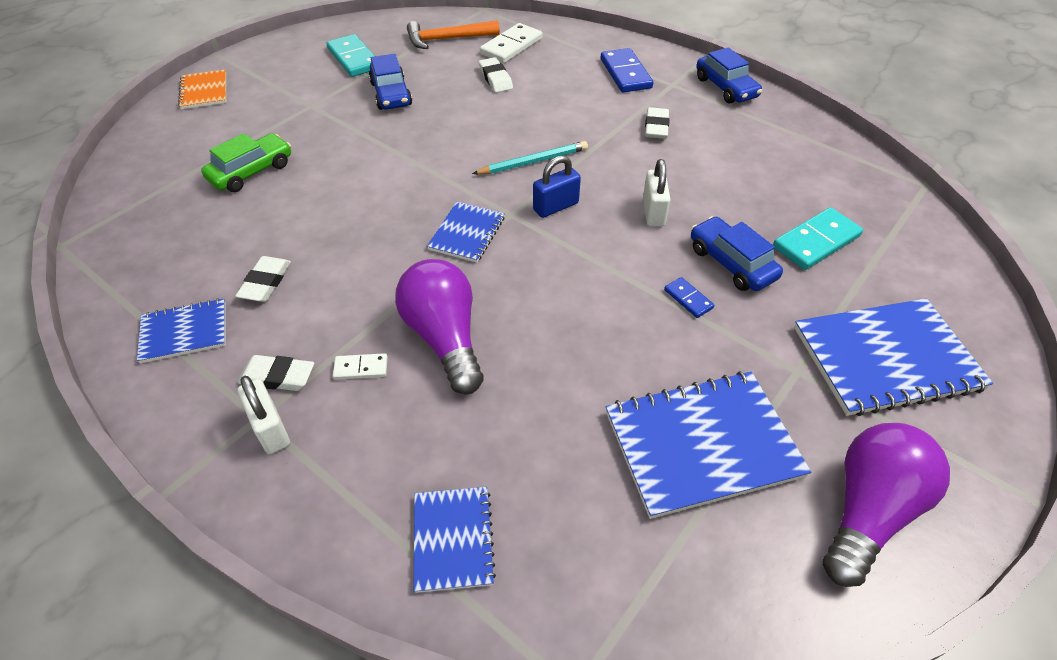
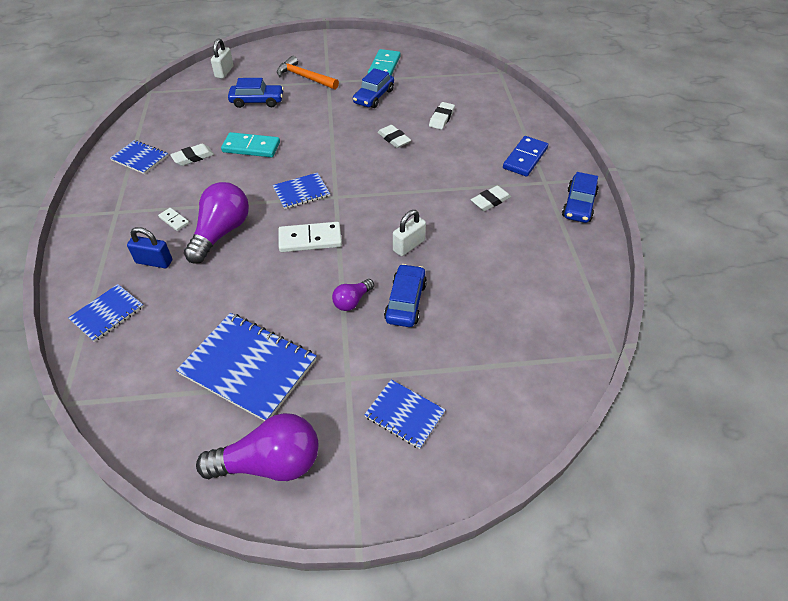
camera: 45 degrees right, 0 degrees up
orange notebook [178,70,226,109] -> none
green car [201,133,291,192] -> blue car [228,78,284,108]
white eraser [238,355,314,391] -> white eraser moved to [377,125,411,148]
white padlock [238,376,290,454] -> white padlock moved to [211,38,234,79]
orange hammer [407,20,500,49] -> orange hammer moved to [277,56,339,89]
turquoise pencil [472,141,588,174] -> none
white domino [480,23,543,63] -> white domino moved to [278,222,342,252]
blue padlock [533,155,581,218] -> blue padlock moved to [127,227,172,268]
blue domino [664,277,714,318] -> purple light bulb [332,279,374,311]
turquoise domino [773,207,863,270] -> turquoise domino moved to [221,132,280,157]
blue notebook [794,298,993,416] -> blue notebook [364,380,445,449], size x0.56

